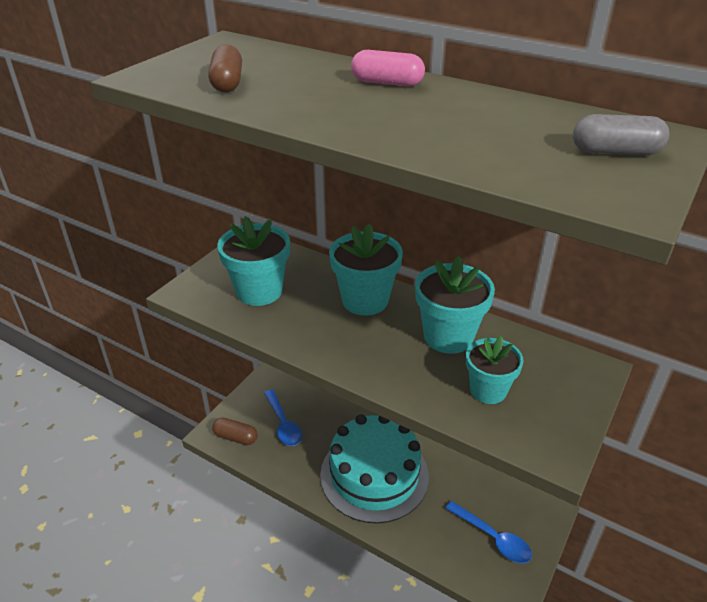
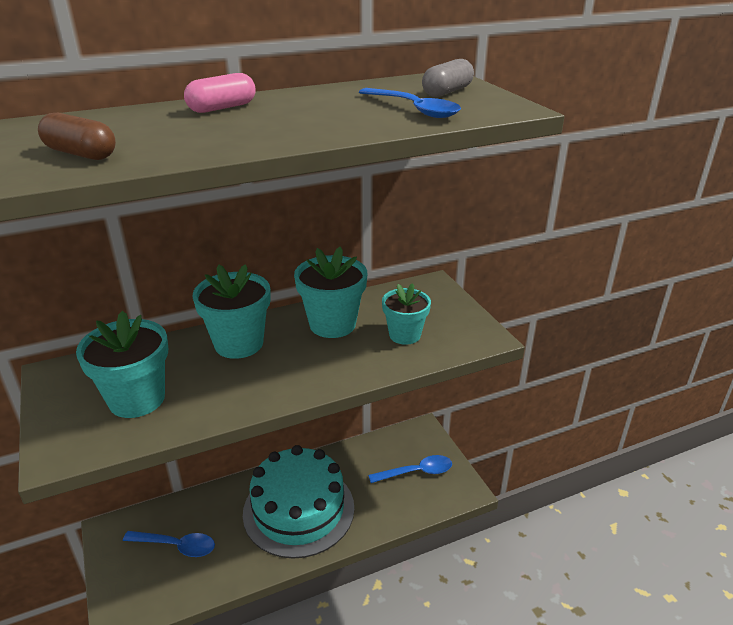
camera: 55 degrees left, 5 degrees down
brown capsule [212,418,257,445] -> none
none -> blue spoon [359,88,461,118]

